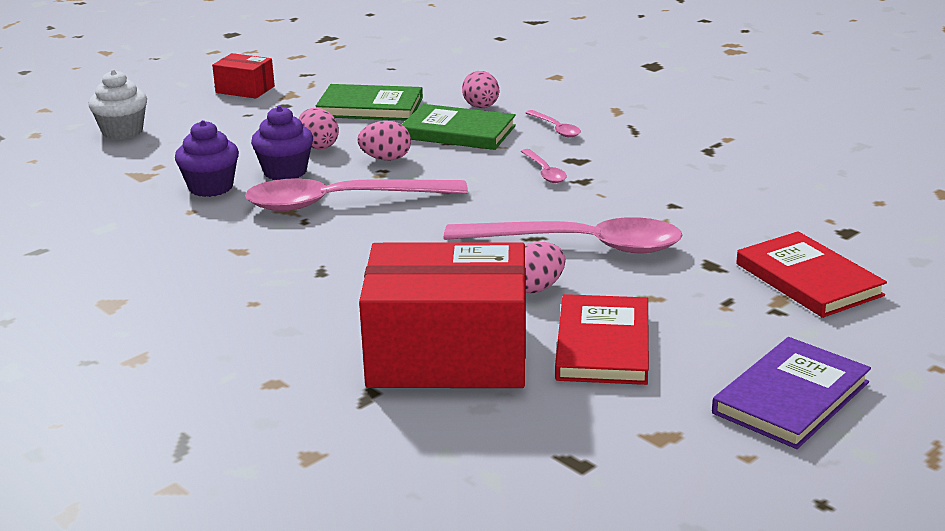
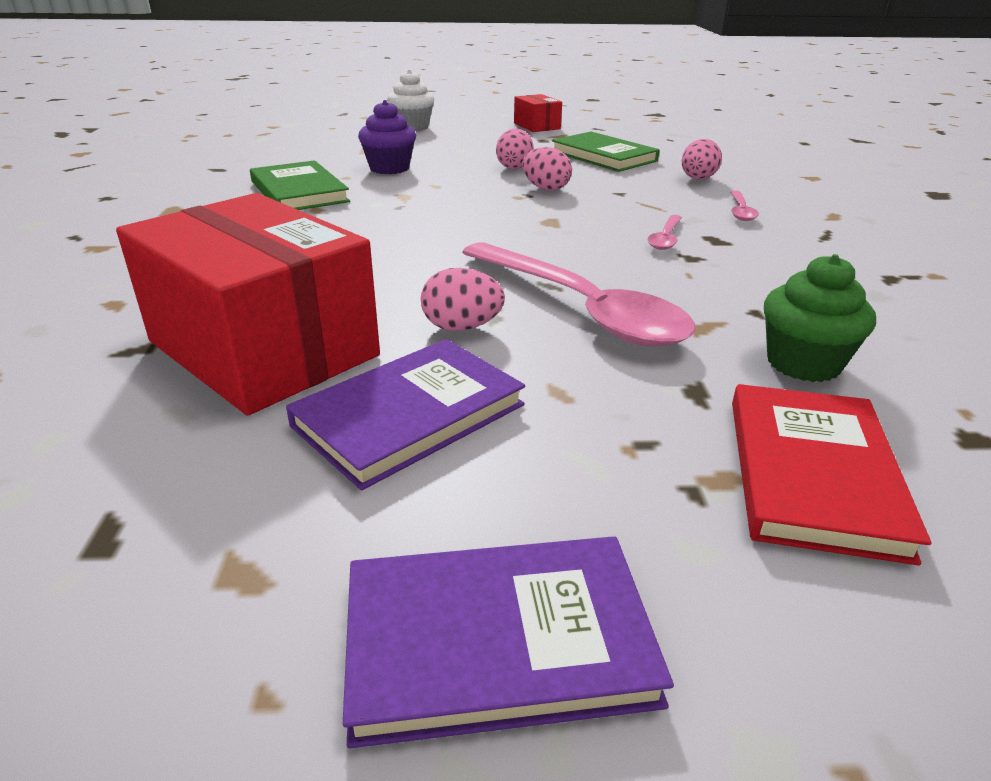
camera: 40 degrees right, 5 degrees up
pink spoon [245,178,468,211] -> none
purple cupcake [251,106,313,180] -> none
green book [402,104,516,150] -> green book moved to [250,160,350,210]
red book [555,294,649,385] -> purple book [286,339,525,490]
none -> green cupcake [764,254,876,382]

